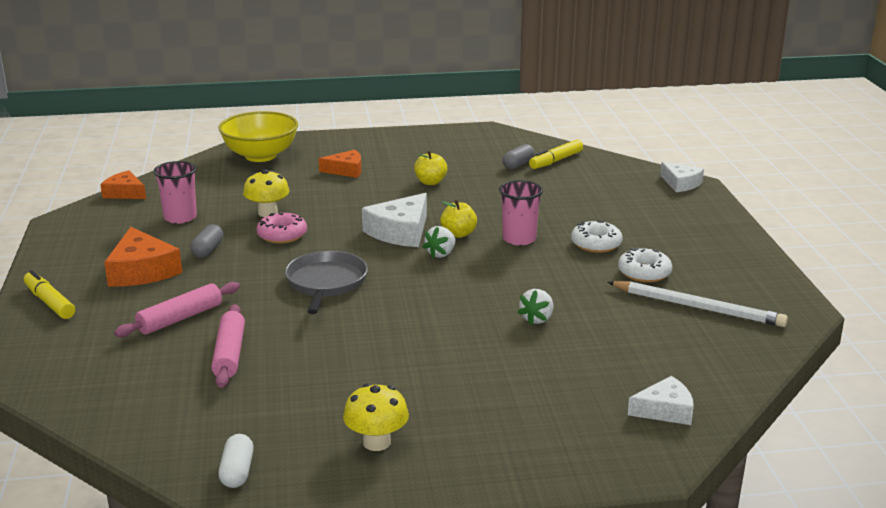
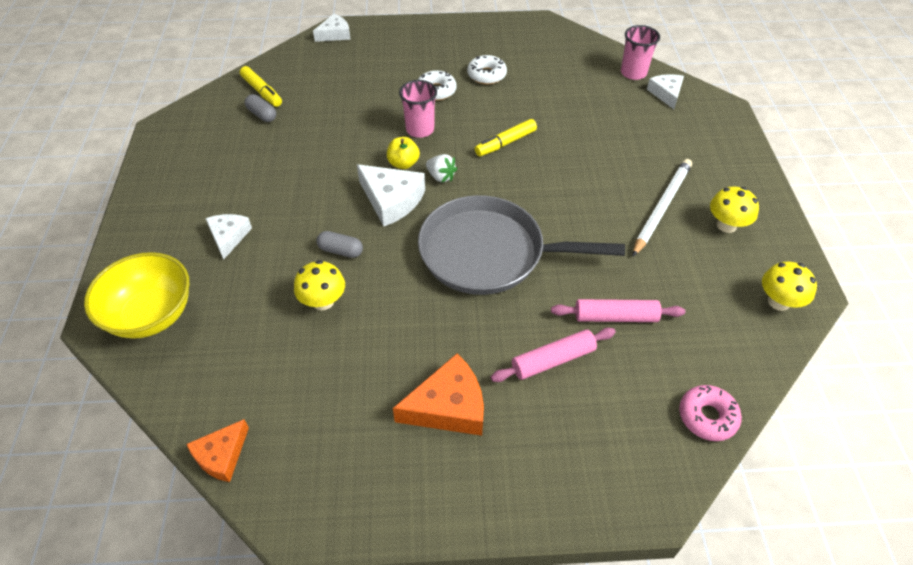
camera: 85 degrees left, 25 degrees up
yellow marker [24,270,75,319] -> yellow marker moved to [475,119,537,156]
pink rolling pin [114,282,240,337] -> pink rolling pin turned 75 degrees counterclockwise [491,328,616,382]
pink cup [153,161,197,224] -> pink cup moved to [621,25,660,80]
grey capsule [190,225,223,258] -> grey capsule moved to [317,231,363,258]
white capsule [219,434,254,488] -> yellow mushroom [762,261,817,311]
pink donut [256,213,307,244] -> pink donut moved to [679,385,742,441]
grey pan [285,251,368,314] -> grey pan [418,195,625,295], size x1.63
orange cheese [319,150,361,178] -> white cheese [205,214,252,260]
yellow apple [414,151,447,185] -> none
white strawberry [517,289,553,325] -> none
white pencil [607,281,788,327] -> white pencil moved to [633,159,692,256]

